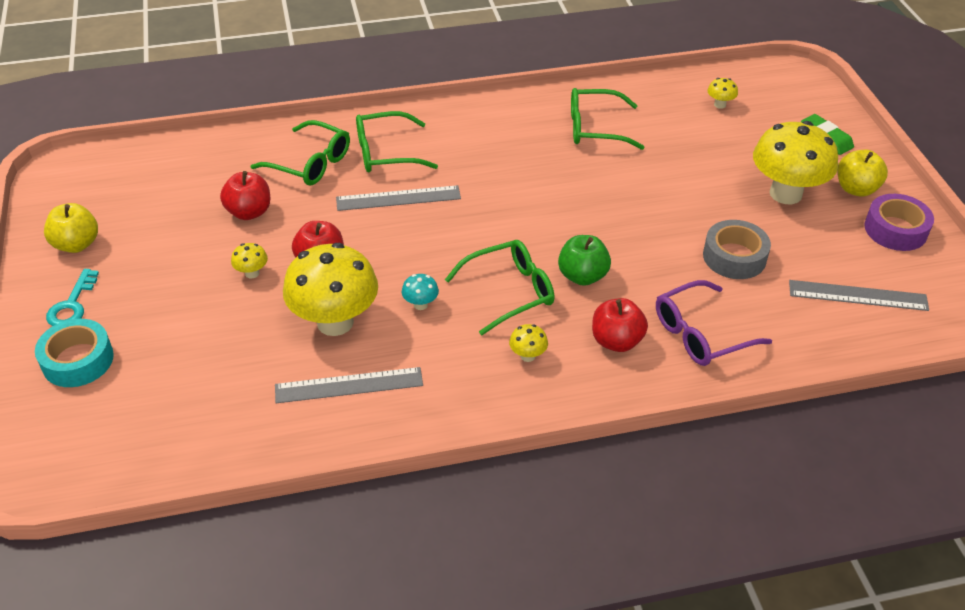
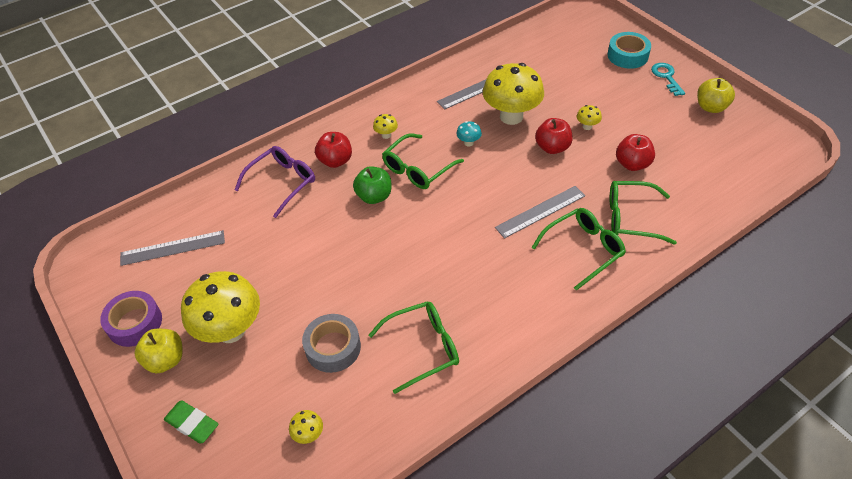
camera: 160 degrees right, 5 degrees up
grey tape [703,220,771,279] -> grey tape moved to [302,314,361,373]

